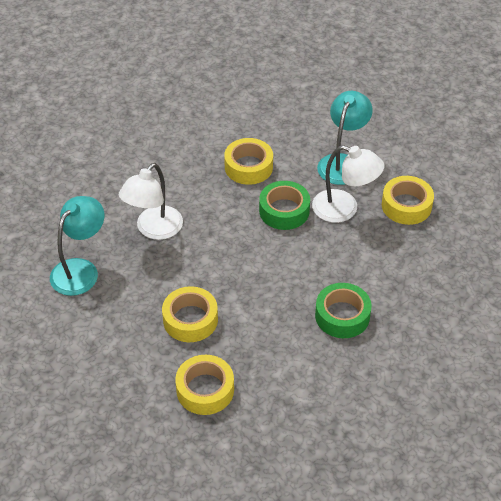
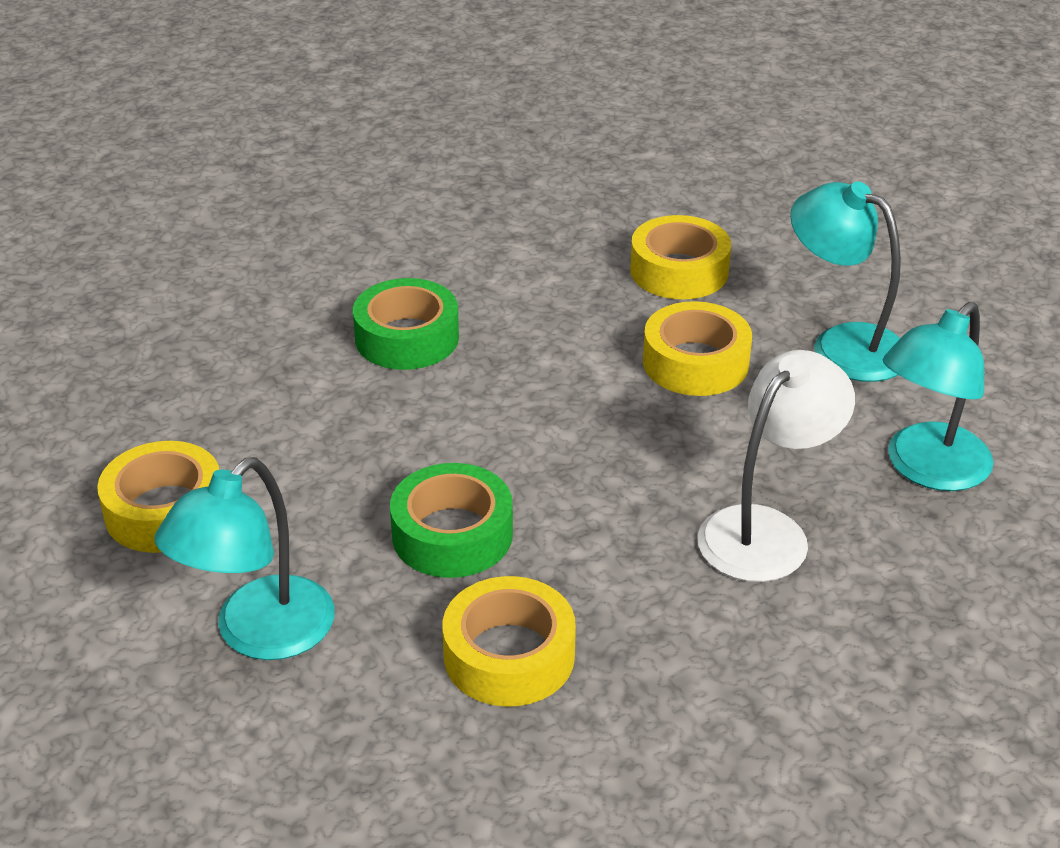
camera: 170 degrees left, 10 degrees down
white lamp [312,145,384,223] -> none
none -> turquoise lamp [790,181,901,382]

